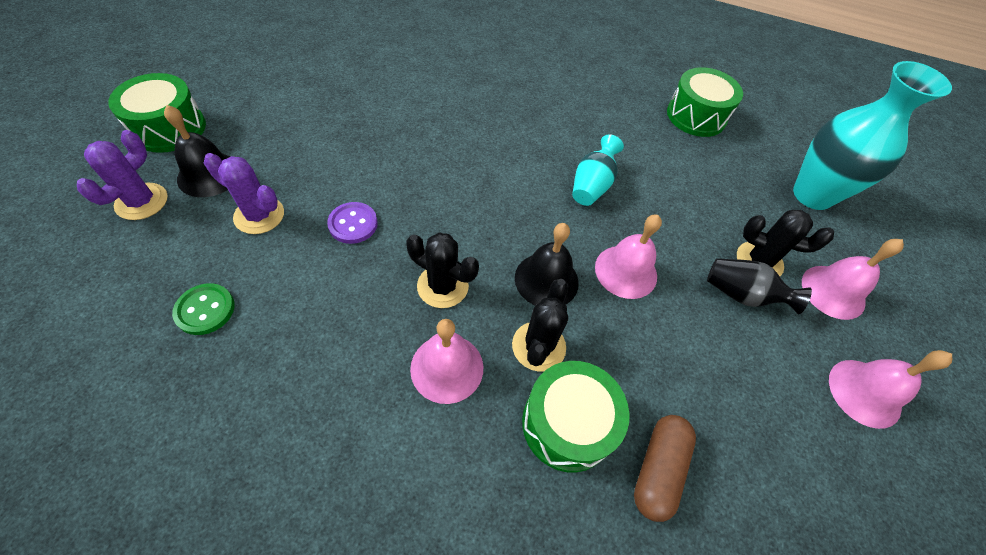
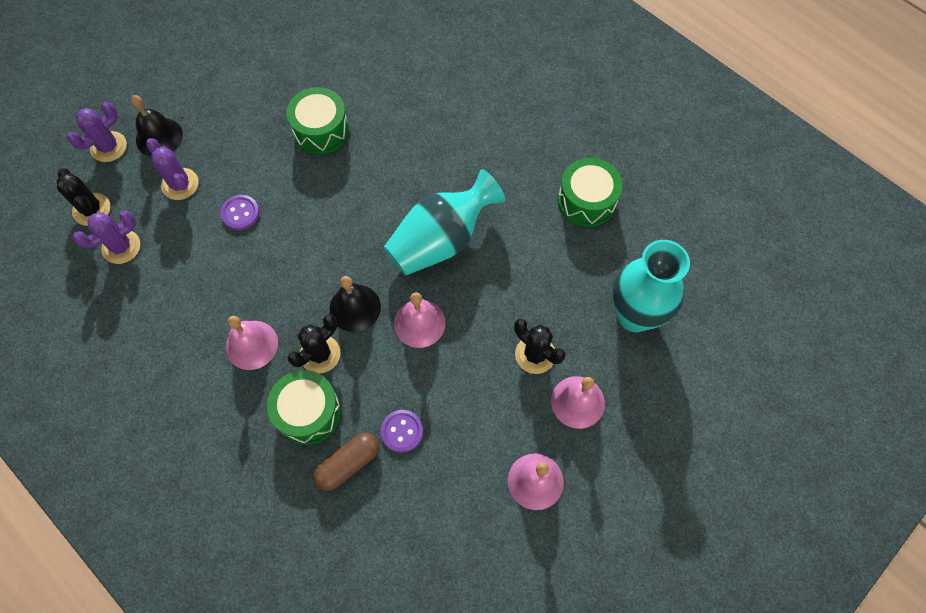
camera: 30 degrees right, 10 degrees up
green drum [108,73,206,153] -> green drum moved to [287,87,349,154]
green button [172,283,235,335] -> purple cactus [73,211,141,264]
black cactus [406,233,479,308] -> black cactus moved to [57,168,110,226]
turquoise vase [572,134,624,206] -> turquoise vase [384,169,506,275], size x1.84
black vase [707,258,812,315] -> none
none -> purple button [381,410,423,453]

